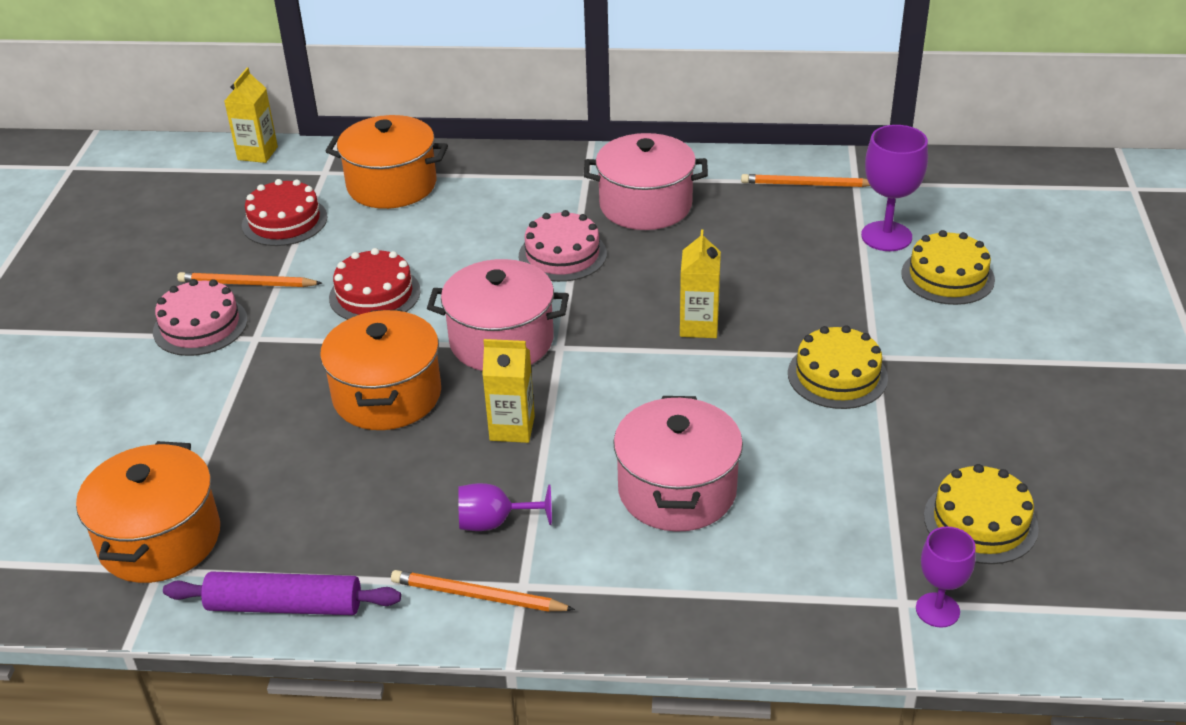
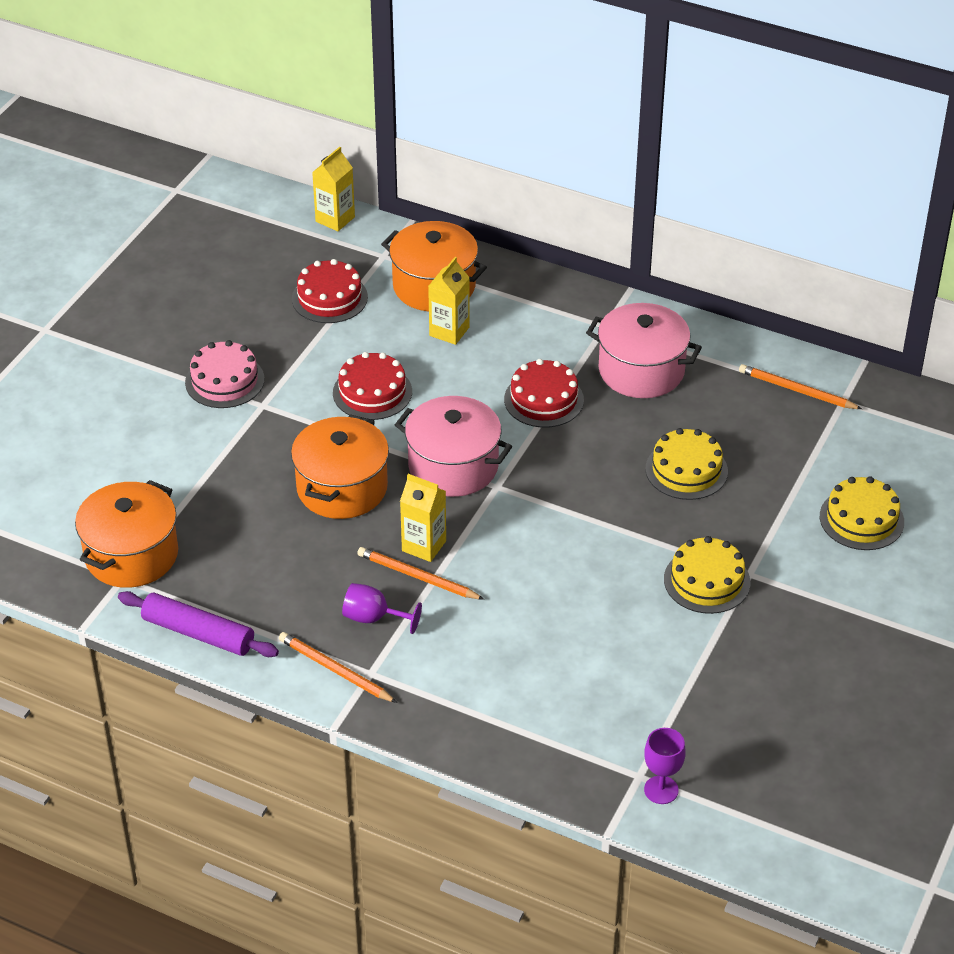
camera: 20 degrees right, 5 degrees up
orange pencil [177,272,322,287] -> orange pencil moved to [357,547,484,600]
pink cake [519,210,607,282] -> red cake [504,359,584,428]
pink pot [613,396,743,532] -> none
yellow carton [680,229,721,338] -> yellow carton moved to [428,257,470,345]
purple goblet [861,125,928,251] -> none
yellow cake [924,464,1039,564] -> yellow cake moved to [645,428,728,500]

